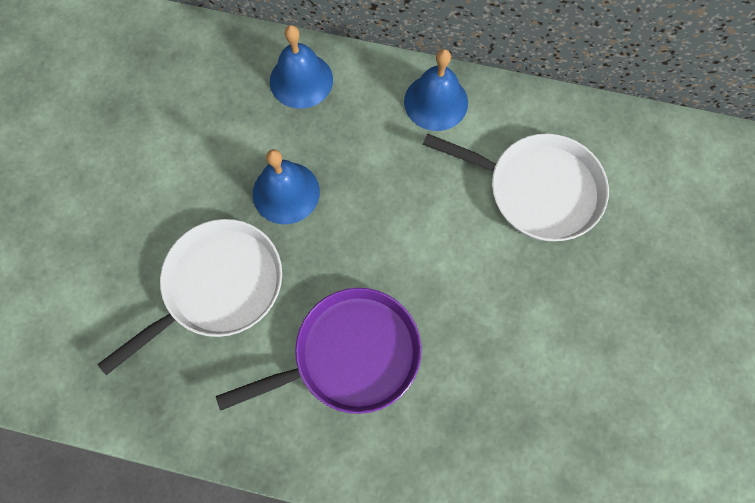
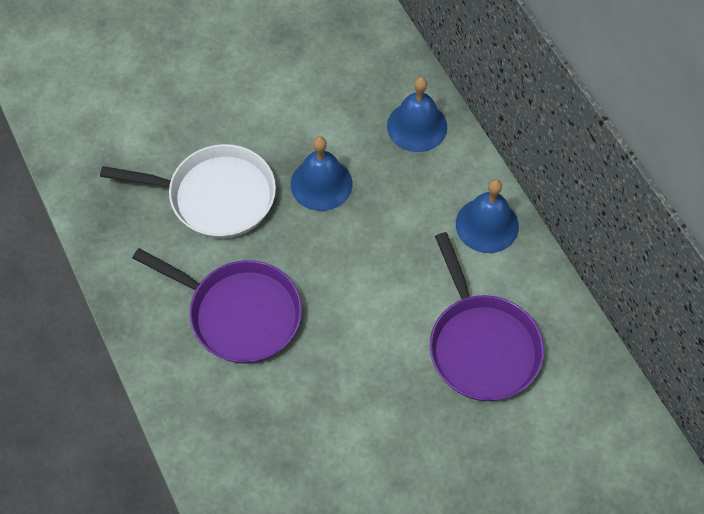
camera: 50 degrees right, 10 degrees down
white pan [423,133,609,241] -> purple pan [429,232,544,401]

